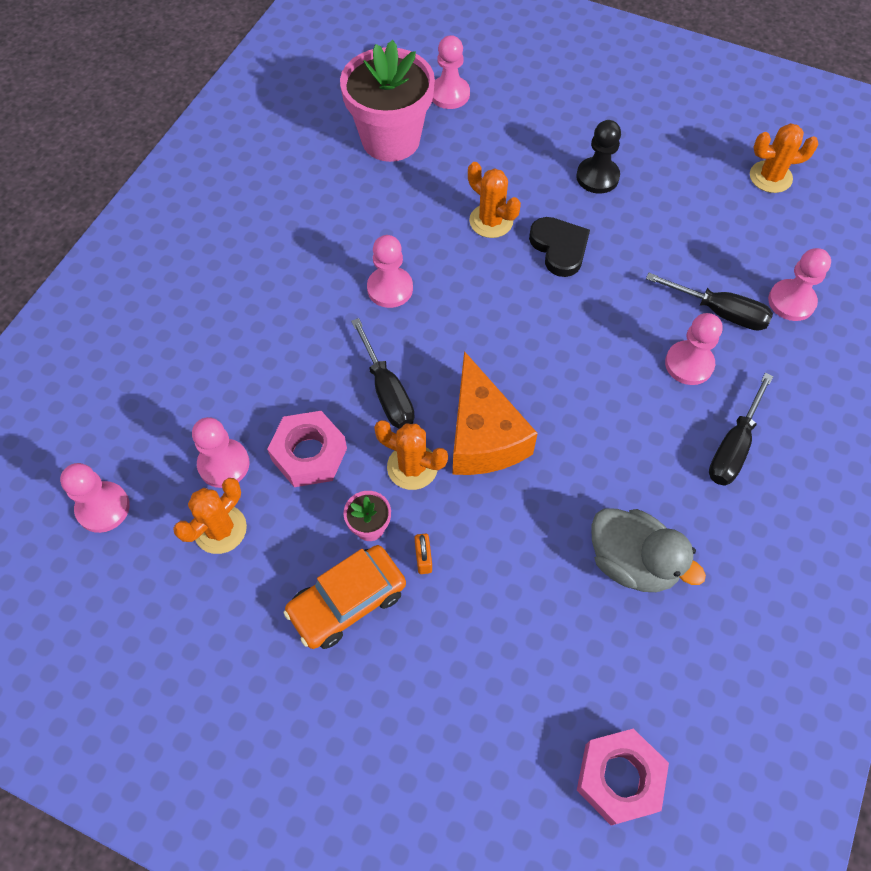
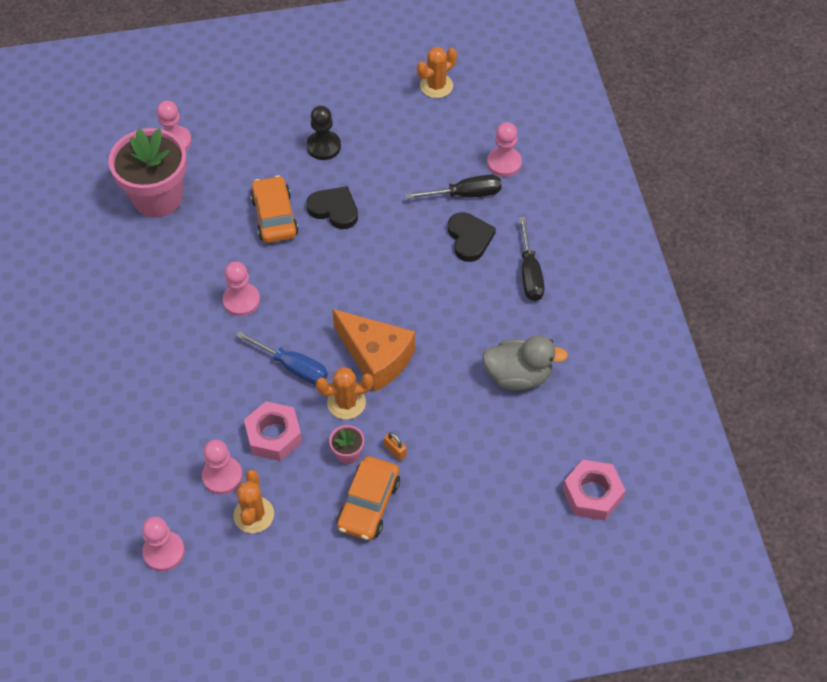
camera: 35 degrees left, 5 degrees down
black screwdriver [351,318,414,429] -> blue screwdriver [236,331,328,385]
orange cactus [468,162,521,238] -> orange car [250,175,299,243]
pink pawn [665,313,722,385] -> black heart [448,212,496,262]

